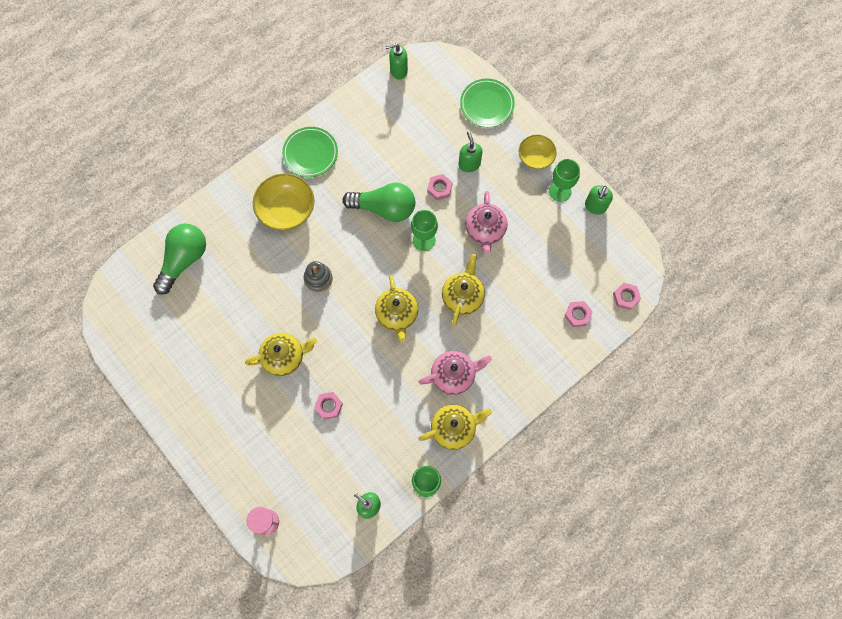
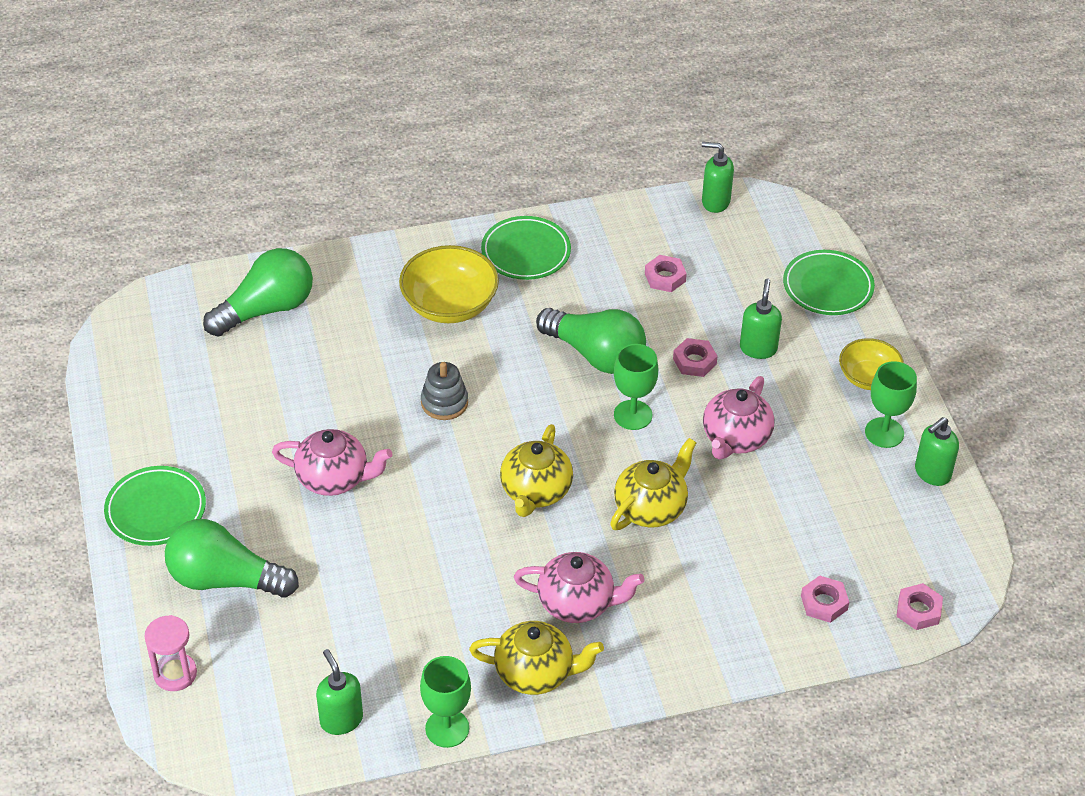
camera: 25 degrees right, 25 degrees down
yellow teapot [245,333,317,376] -> pink teapot [272,429,393,496]
pink nut [314,392,343,420] -> pink nut moved to [645,255,687,292]
none -> green plate [104,466,206,546]
none -> green light bulb [165,519,299,598]

